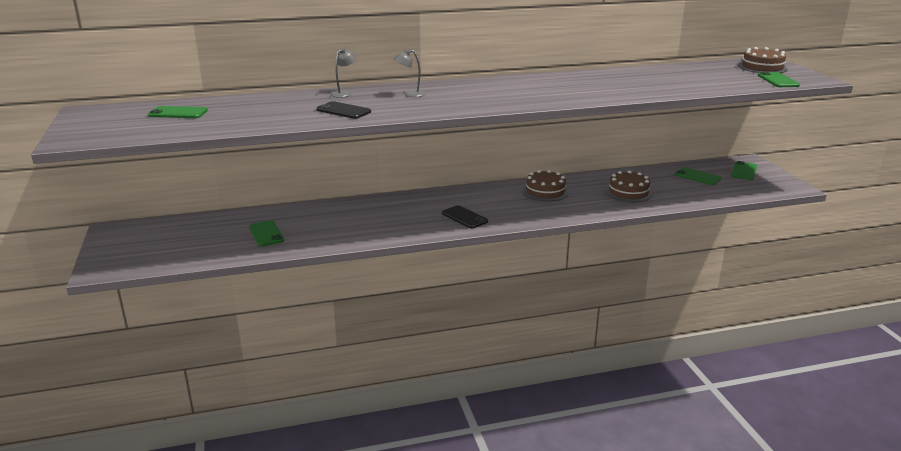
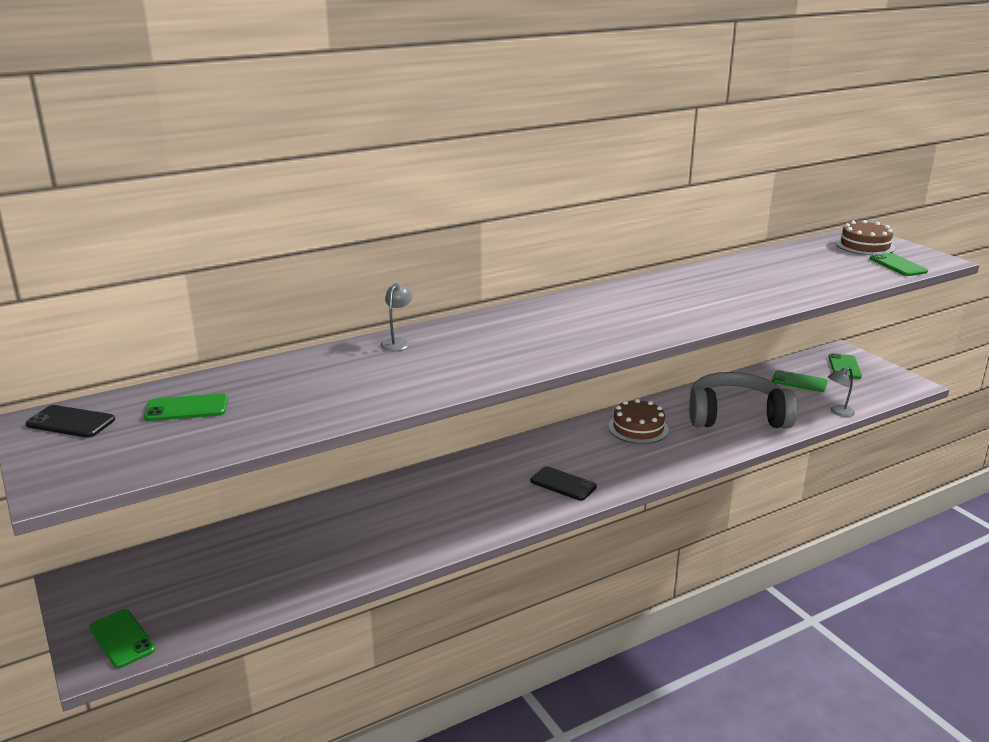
camera: 15 degrees left, 0 degrees up
green phone [249,220,284,247] -> green phone moved to [89,609,156,668]
black phone [316,101,371,119] -> black phone moved to [26,405,115,438]
grey lamp [393,50,426,97] -> grey lamp moved to [828,368,855,417]
brown cake [605,170,653,202] -> grey headphones [689,372,797,429]

